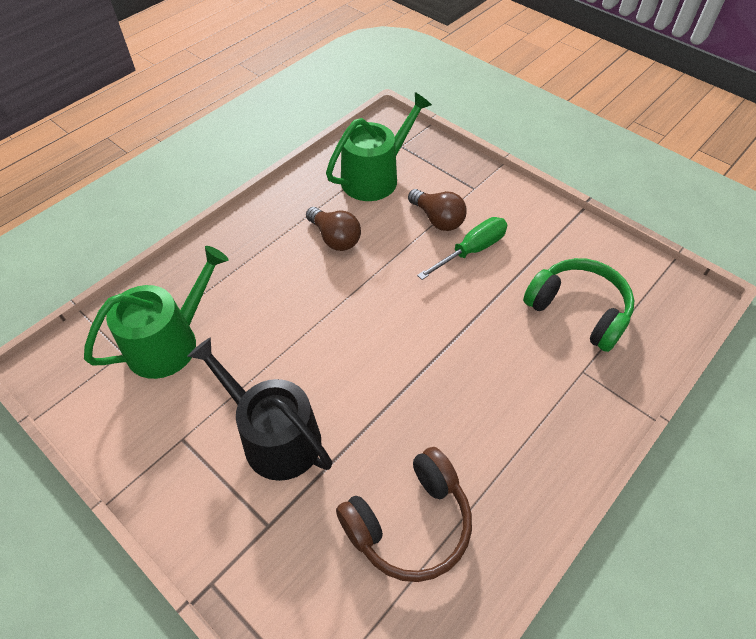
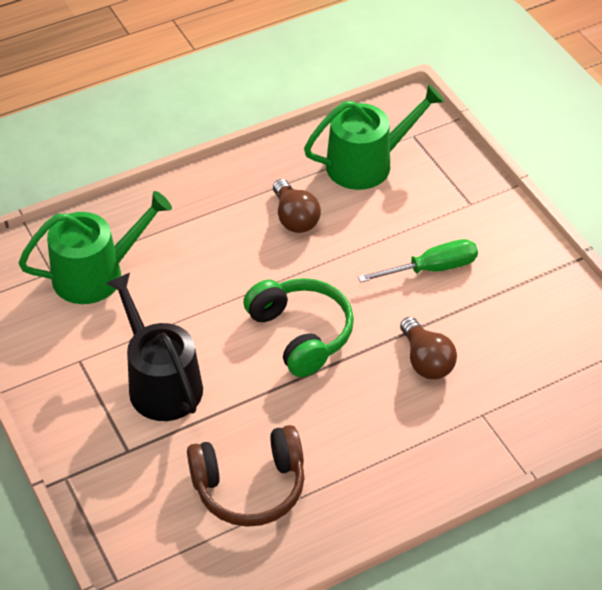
camera: 20 degrees right, 5 degrees down
brown light bulb [408,189,467,231] -> brown light bulb moved to [400,317,457,379]
green headphones [523,258,635,352] -> green headphones moved to [243,278,354,377]

